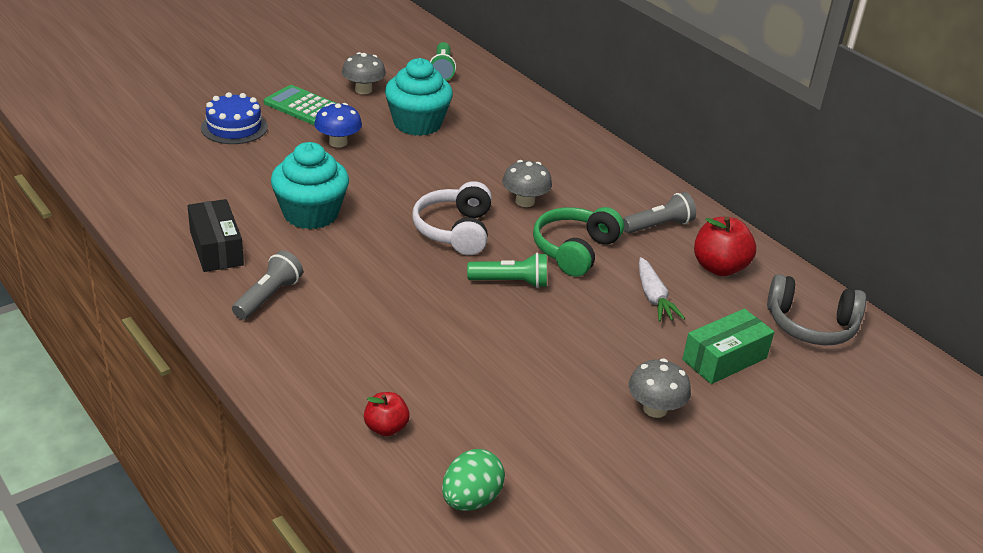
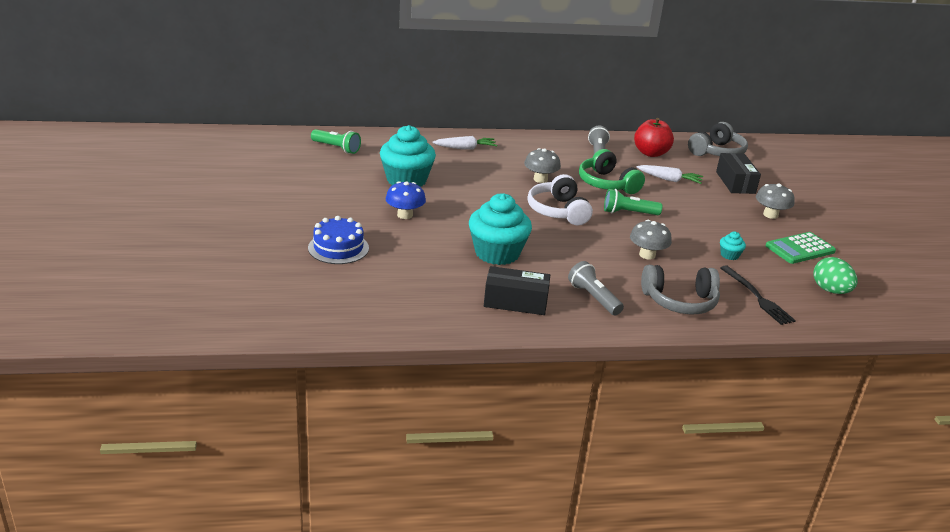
camera: 60 degrees left, 5 degrees down
green calculator [264,85,337,125] -> green calculator moved to [765,232,836,264]
grey mushroom [342,52,386,94] -> grey mushroom moved to [630,220,672,260]
red apple [364,392,410,436] -> black fork [720,265,796,325]
white headphones [412,181,492,255] -> white headphones turned 45 degrees clockwise [527,174,593,226]
green flashlight [467,253,547,288] -> green flashlight turned 120 degrees counterclockwise [604,189,662,215]
green box [682,309,774,384] -> black box [716,153,761,194]
none -> white carrot [432,136,497,150]
none -> grey headphones [641,265,720,314]
none -> turquoise cupcake [720,231,746,260]

